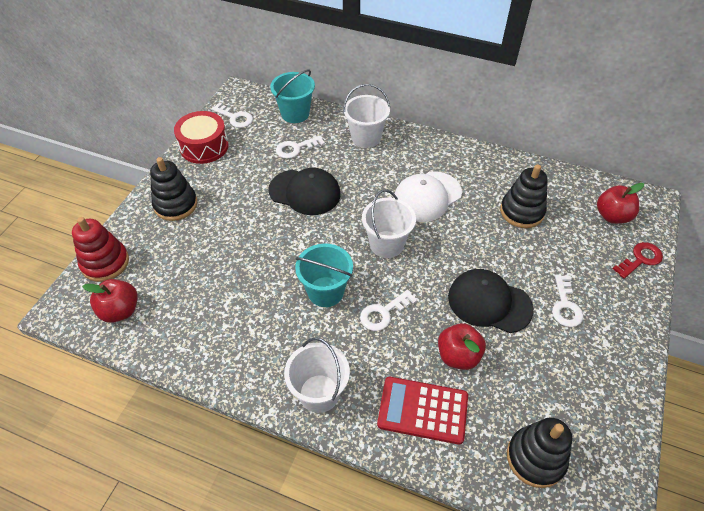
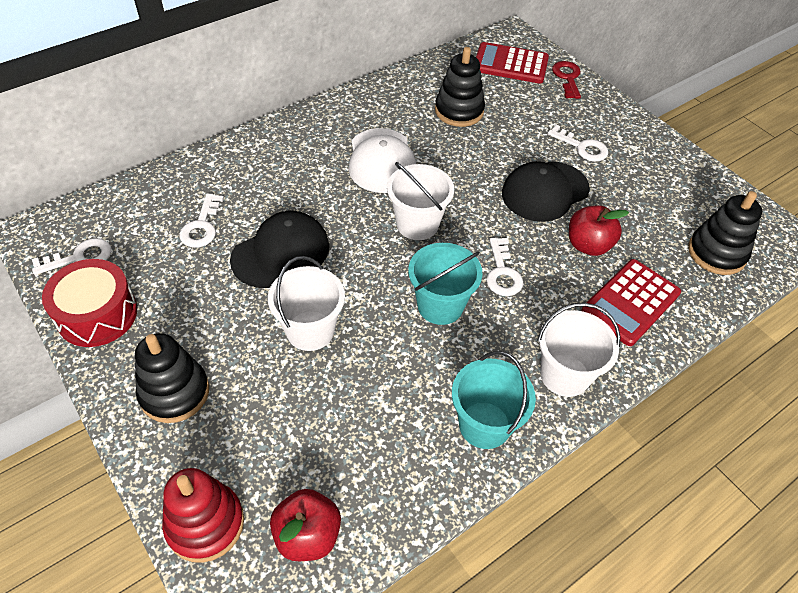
camera: 60 degrees left, 0 degrees up
turquoise bucket [270,69,315,123] -> turquoise bucket moved to [452,351,536,449]
white bucket [343,84,390,148] -> white bucket moved to [268,256,345,351]
red apple [597,183,644,224] -> red calculator [476,42,549,84]

